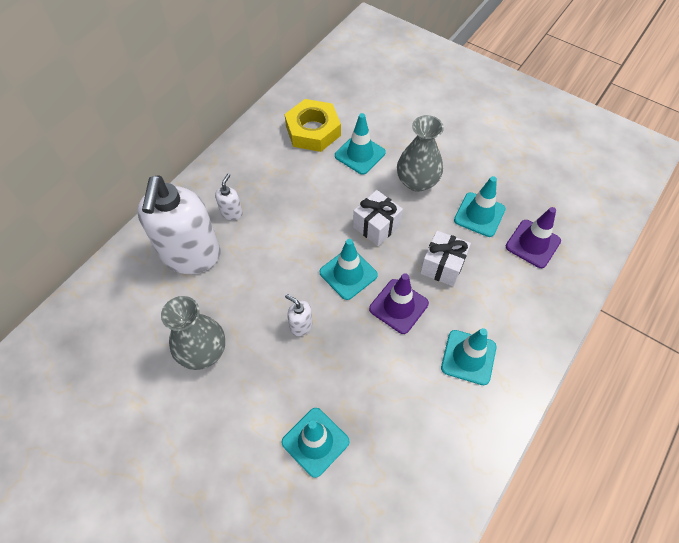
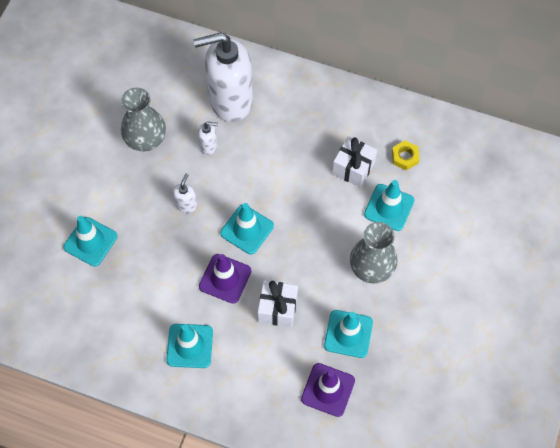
camera: 75 degrees right, 5 degrees up
white soap dispenser [215,173,243,220] -> white soap dispenser moved to [198,122,218,155]
yellow nut [285,99,341,152] -> yellow nut [392,141,420,170], size x0.49
white gift [353,190,403,246] -> white gift moved to [332,136,377,188]

